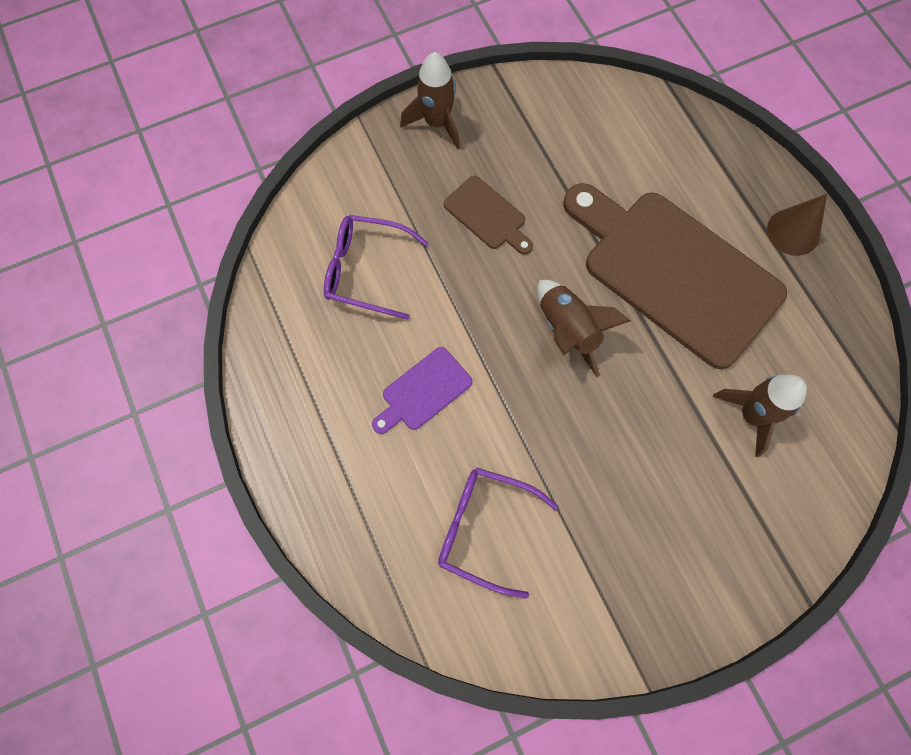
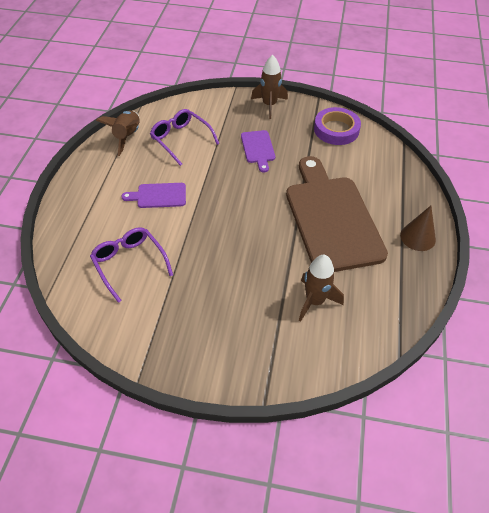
camera: 35 degrees right, 20 degrees down
brown cutting board [444,176,533,255] -> purple cutting board [241,130,275,172]
brown rocket [537,280,631,377] -> brown rocket moved to [96,111,140,156]
none -> purple tape [314,107,361,145]

